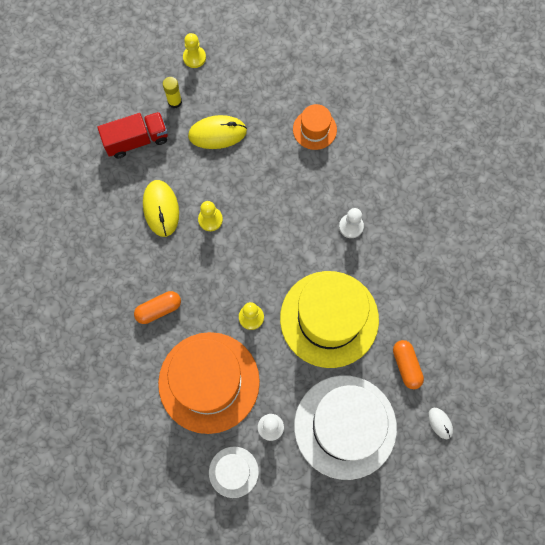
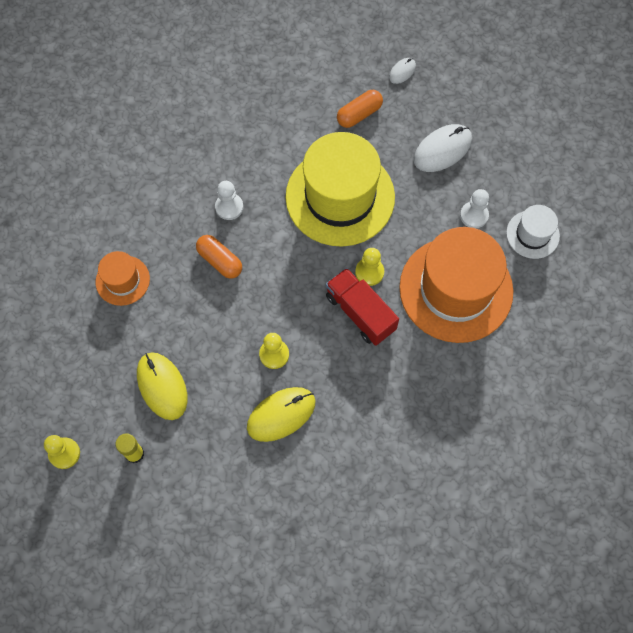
camera: 110 degrees left, 5 degrees down
red truck [97,112,168,158] -> red truck moved to [326,268,399,346]
orange capsule [134,291,181,324] -> orange capsule moved to [196,235,242,279]
white hat [294,375,397,480] -> white mouse [414,124,472,172]

